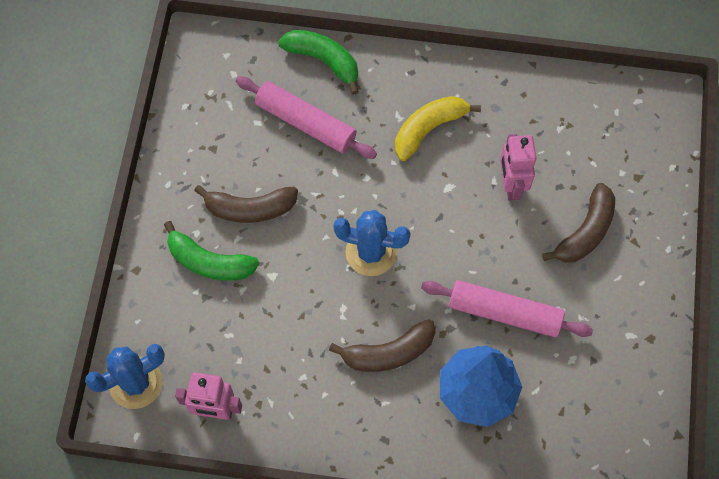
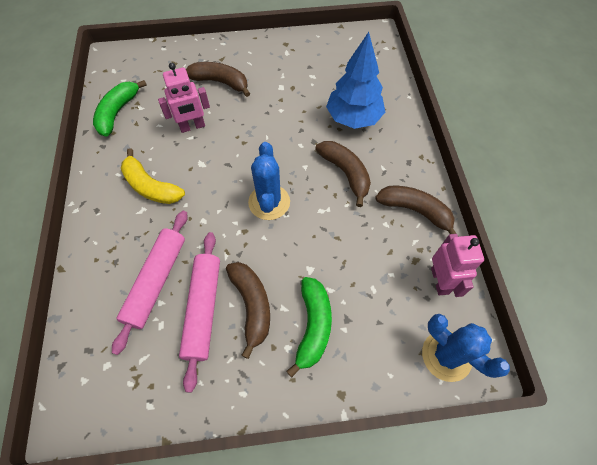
camera: 105 degrees left, 5 degrees down
green banana [278,30,359,95] -> green banana moved to [93,80,147,137]
pink rolling pin [421,280,593,338] -> pink rolling pin moved to [179,232,220,393]
none -> brown banana [375,186,459,237]

